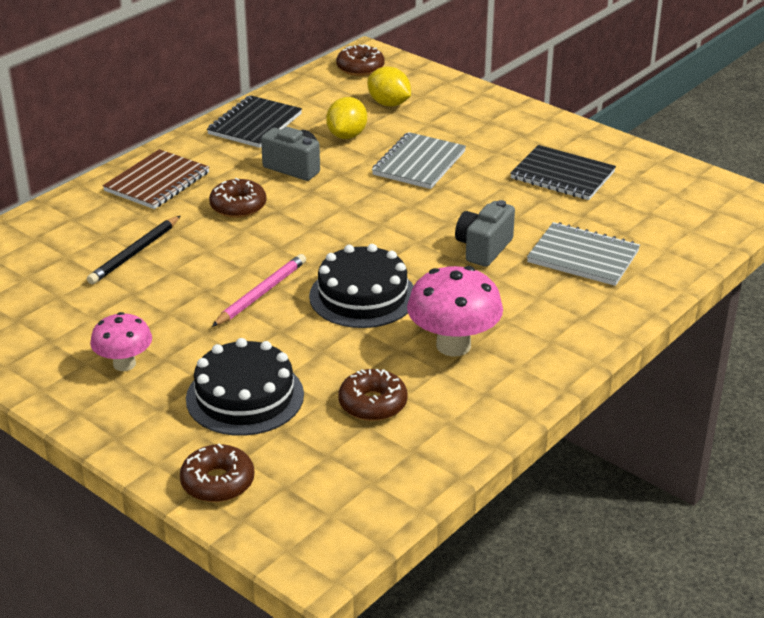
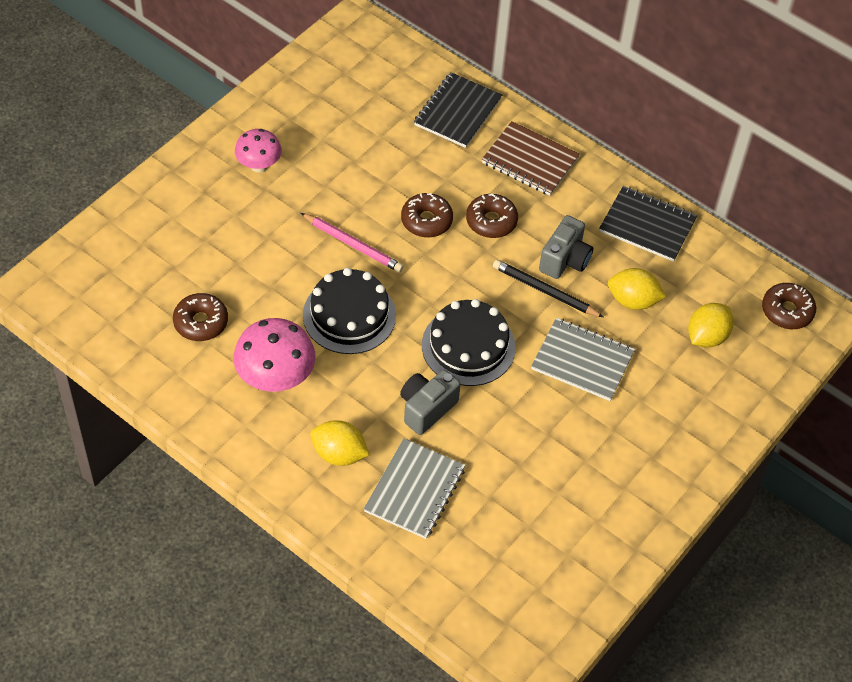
camera: 85 degrees right, 20 degrees up
black pencil [87,216,180,284] -> black pencil moved to [493,260,604,317]
brown donut [180,443,254,502] -> brown donut moved to [401,193,453,237]
black cake [186,338,304,436] -> black cake moved to [422,299,516,386]
grey camera [455,200,515,267] -> grey camera turned 75 degrees counterclockwise [400,370,461,435]
black notebook [510,145,616,200] -> black notebook moved to [414,72,502,148]
none -> yellow lemon [310,420,370,466]

